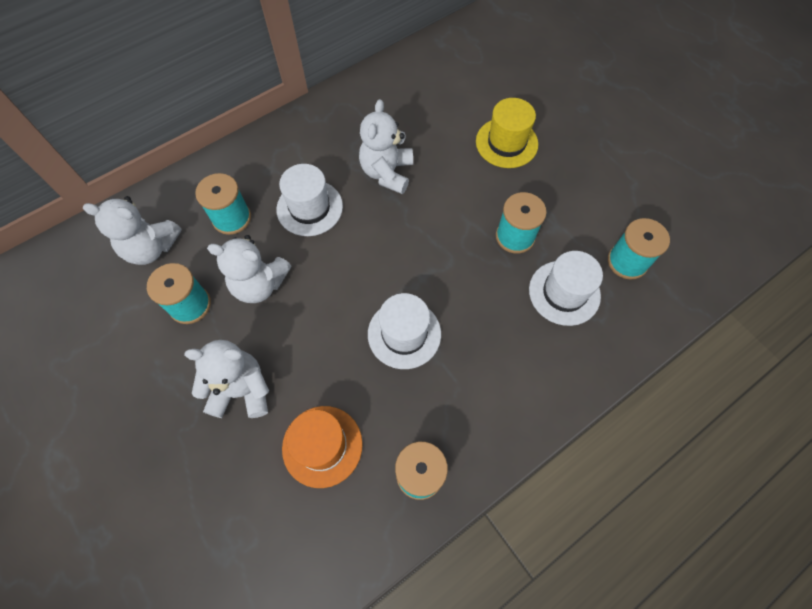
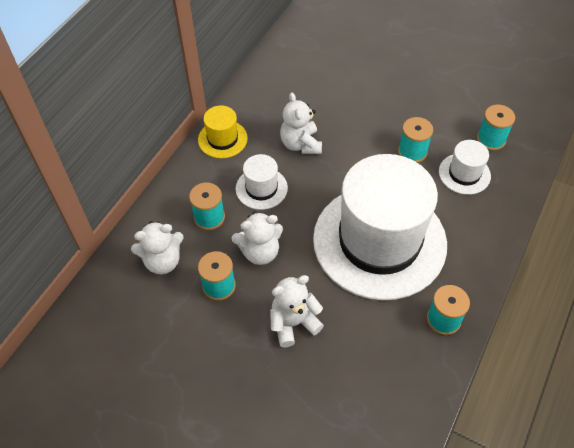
camera: 25 degrees left, 10 degrees down
orange hat [282,406,363,488] -> none
white hat [368,293,441,369] -> white hat [313,154,447,300], size x2.42
yellow hat [476,98,538,168] -> yellow hat moved to [198,105,248,159]

